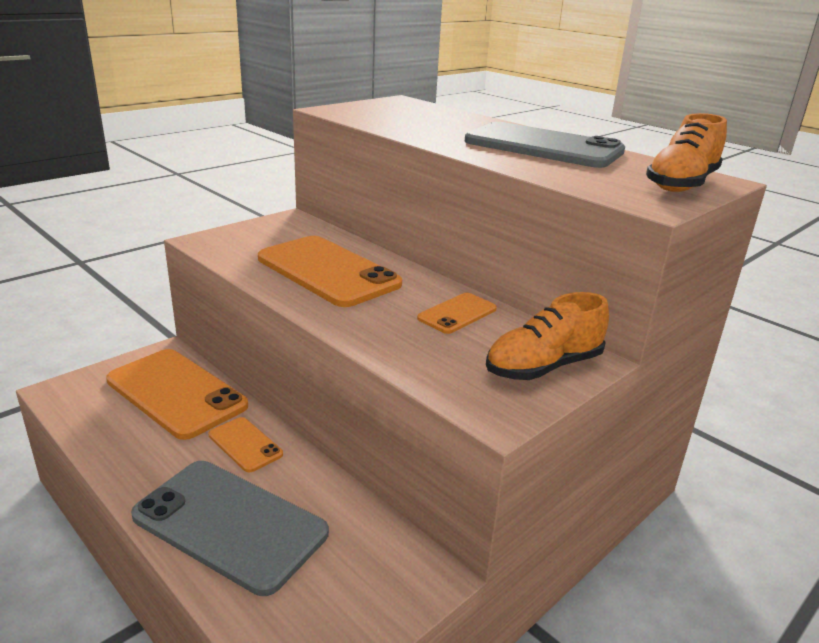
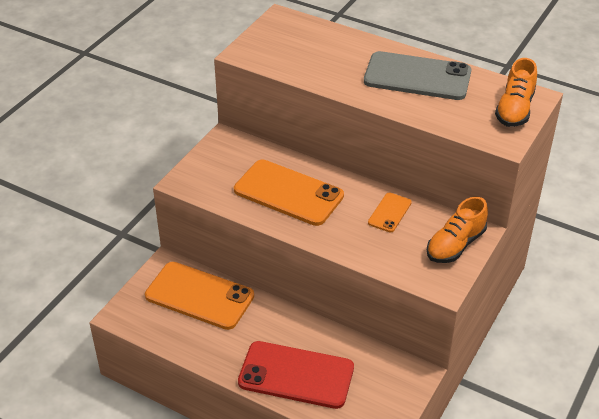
camera: 15 degrees left, 15 degrees up
grey phone [131,461,329,596] -> red phone [238,341,354,409]
orange phone [208,417,283,472] -> none

